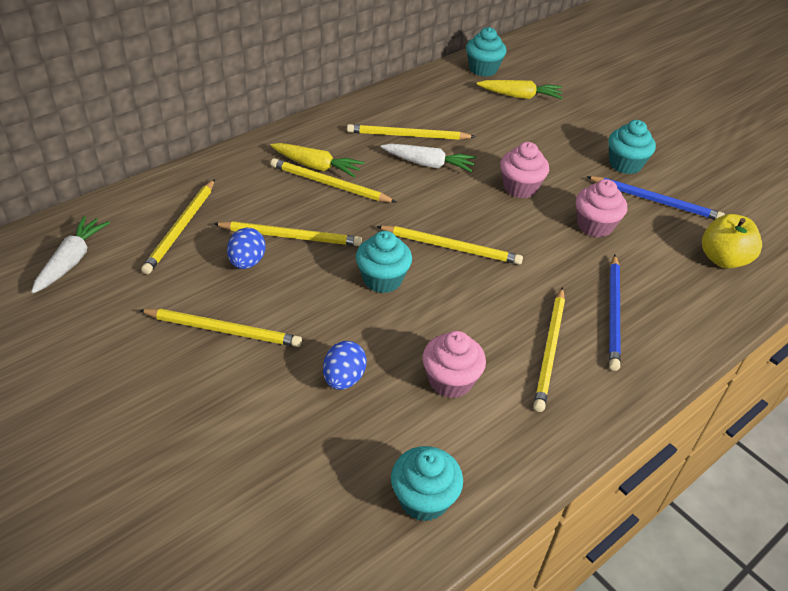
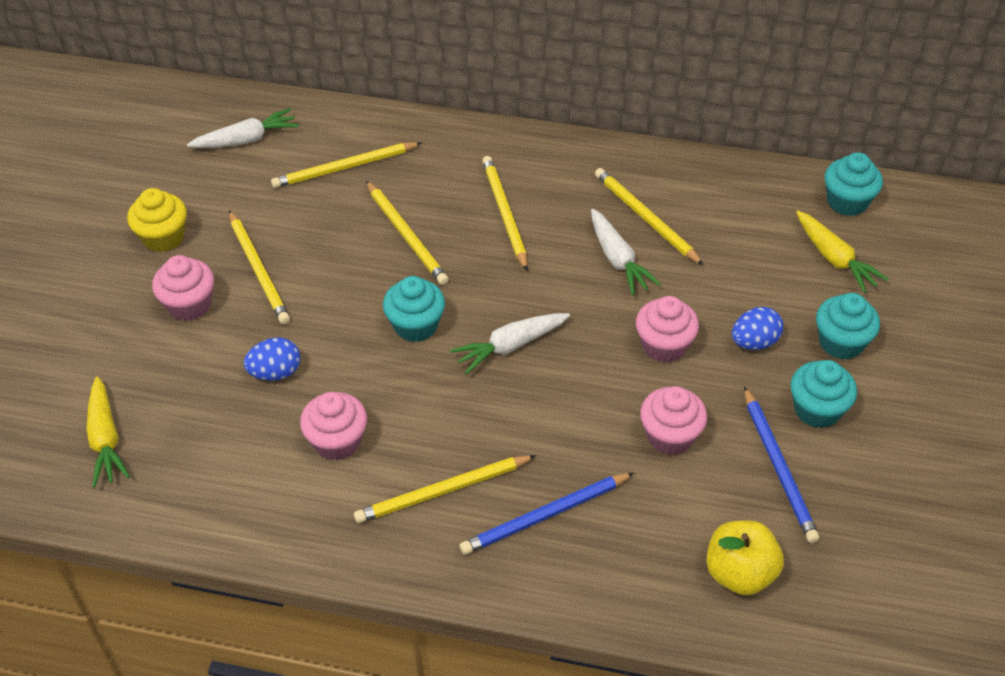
camera: 55 degrees right, 5 degrees up
blue egg [227,228,266,269] -> blue egg moved to [732,307,784,350]
yellow carrot [270,143,364,178] -> yellow carrot moved to [86,377,130,487]
yellow pencil [376,226,523,265] -> white carrot [450,313,570,374]
turquoise cupcake [391,446,463,521] -> turquoise cupcake moved to [816,293,880,360]
none -> yellow cupcake [127,188,187,252]
none -> pink cupcake [152,255,214,321]

